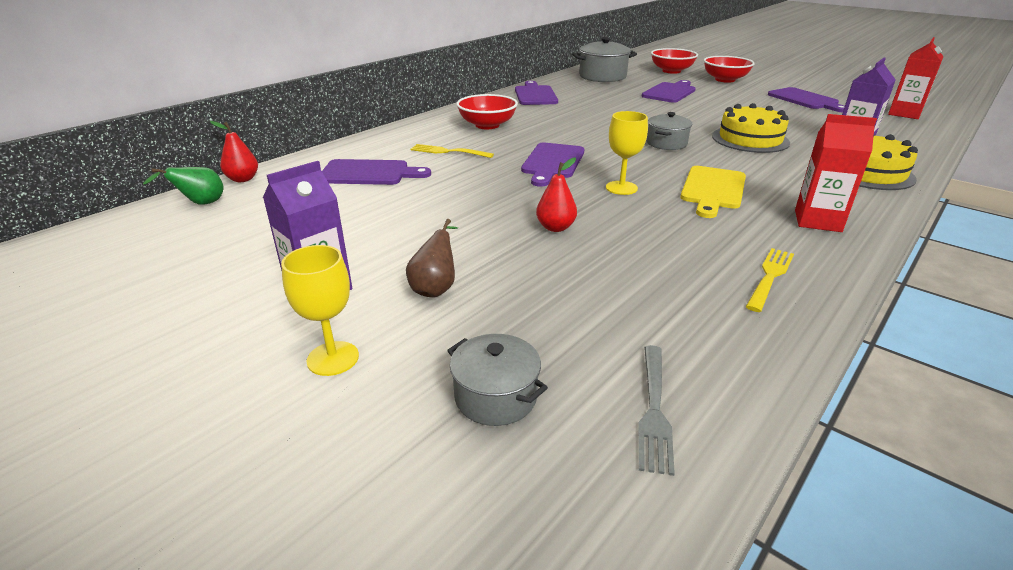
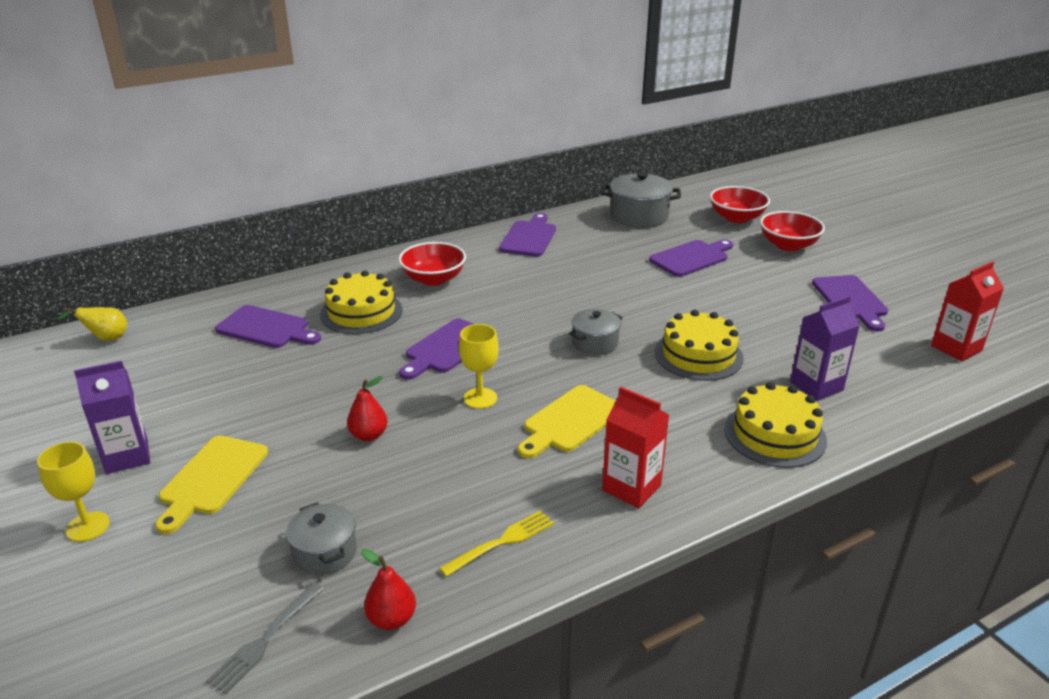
camera: 20 degrees right, 0 degrees up
green pear [143,167,224,205] -> yellow pear [56,307,127,341]
red pear [210,121,258,182] -> red pear moved to [361,549,416,630]
brown pear [406,219,458,298] -> yellow cutting board [155,436,268,534]
yellow fork [411,144,494,158] -> yellow cake [320,270,402,334]
grey pot [447,334,548,426] -> grey pot moved to [286,502,357,575]

